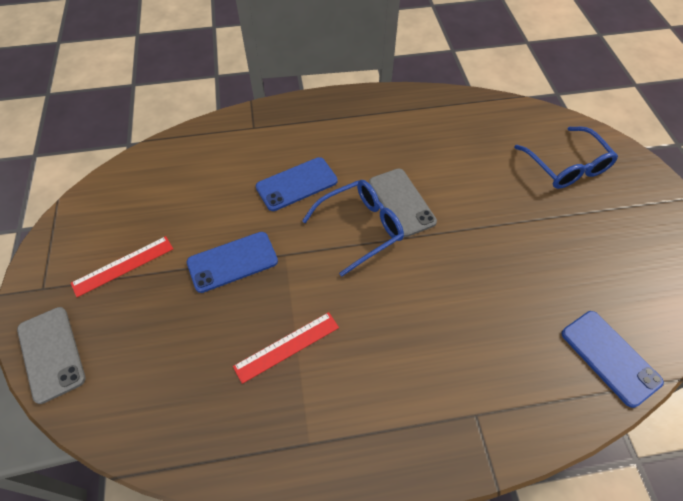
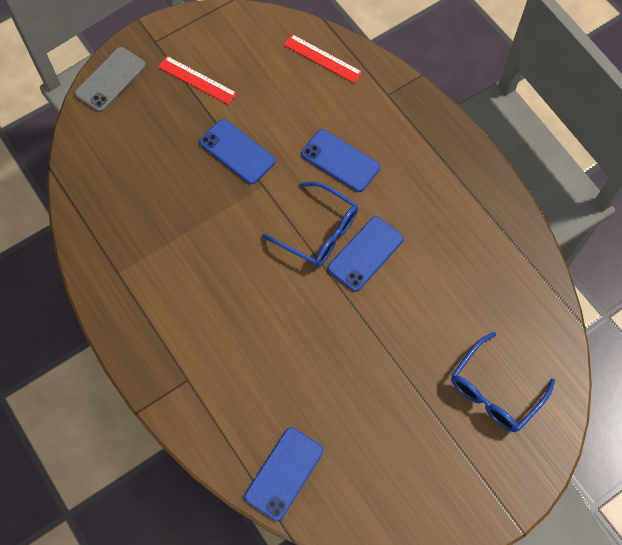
camera: 65 degrees right, 10 degrees up
red ruler [233,312,339,384] -> red ruler moved to [284,34,362,83]
grey phone [369,169,437,237] -> blue phone [328,216,404,292]

